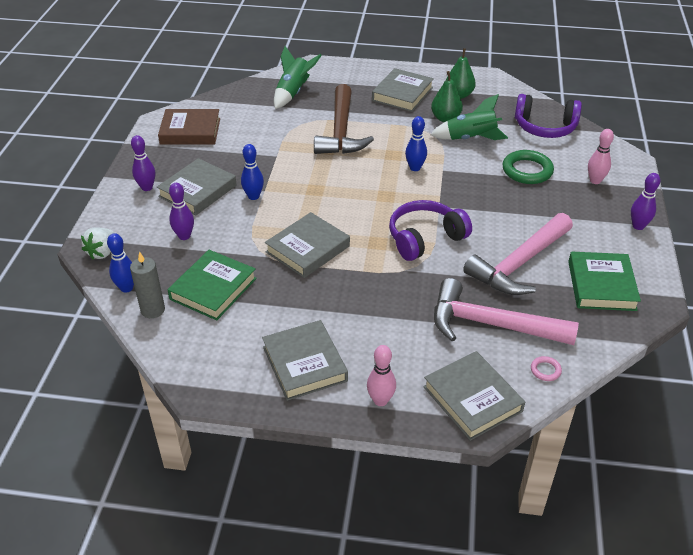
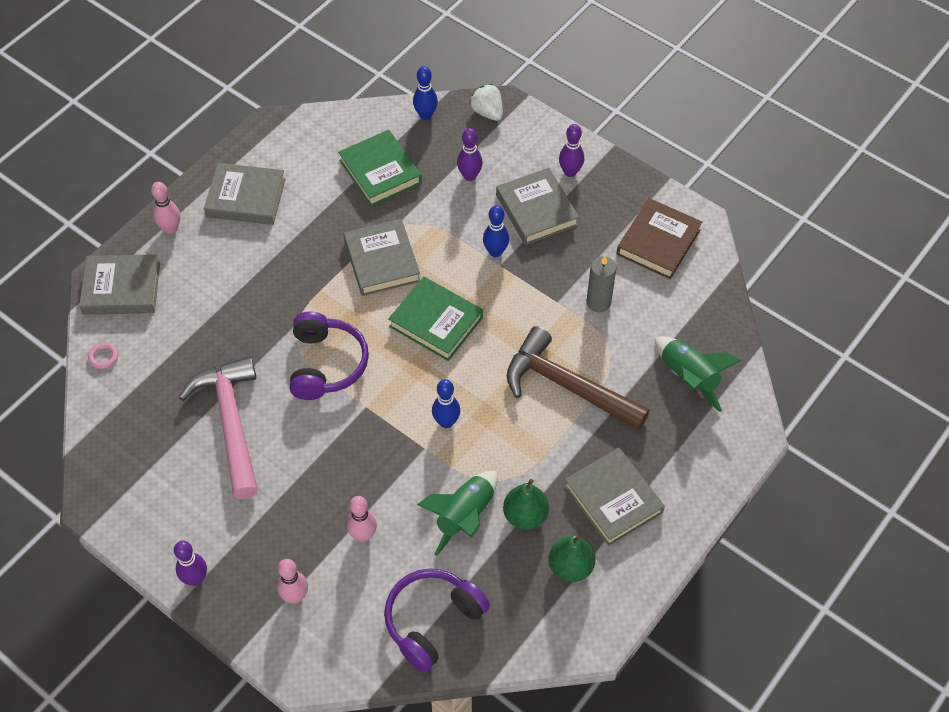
camera: 120 degrees right, 15 degrees up
grey candle [130,251,165,318] -> grey candle moved to [587,256,616,312]
pink hammer [434,278,579,345] -> none
green ring [502,150,554,184] -> pink bowling pin [347,496,377,542]
green book [568,252,641,311] -> green book moved to [388,277,483,361]

